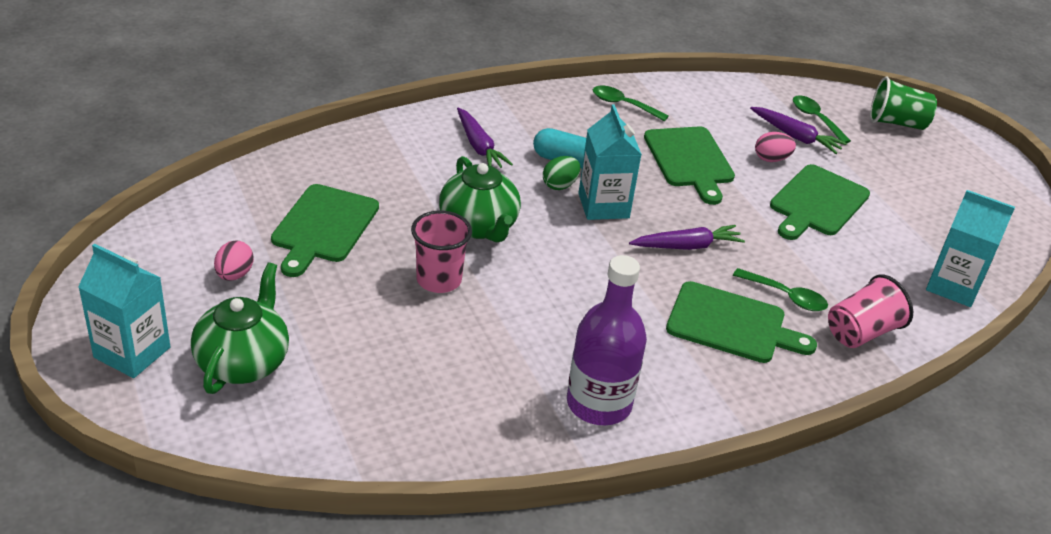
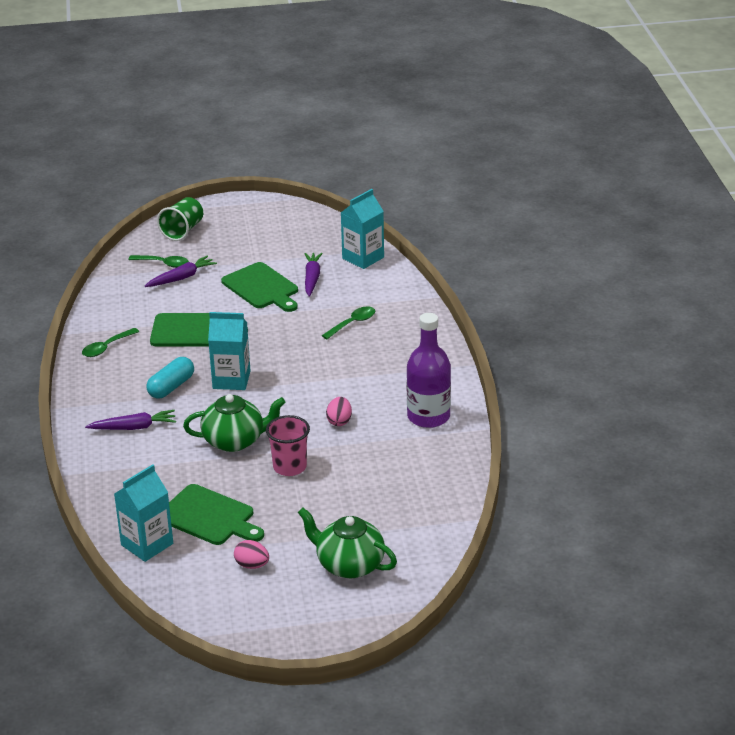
camera: 70 degrees left, 5 degrees down
turquoise carton [78,244,170,378] -> turquoise carton moved to [114,464,173,562]
green egg [543,156,580,190] -> none
purple carrot [629,225,745,250] -> purple carrot moved to [304,253,323,297]
green cutting board [666,281,817,363] -> none
pink egg [755,132,796,162] -> pink egg moved to [326,397,352,426]
green spoon [793,95,851,143] -> green spoon turned 150 degrees counterclockwise [128,255,189,268]
pink cup [828,274,913,348] -> none

